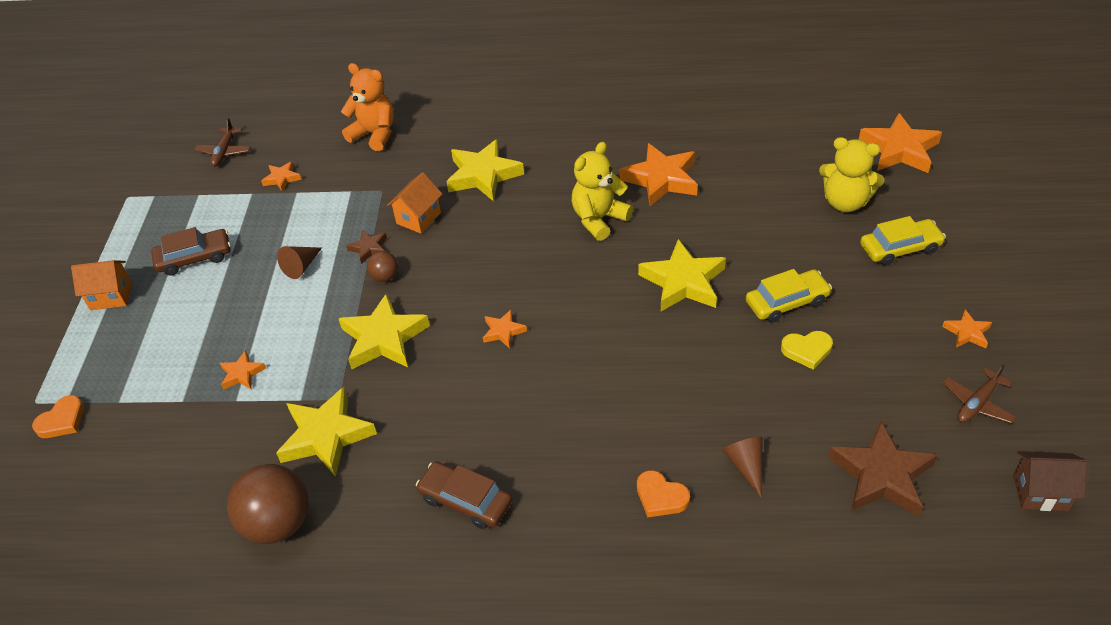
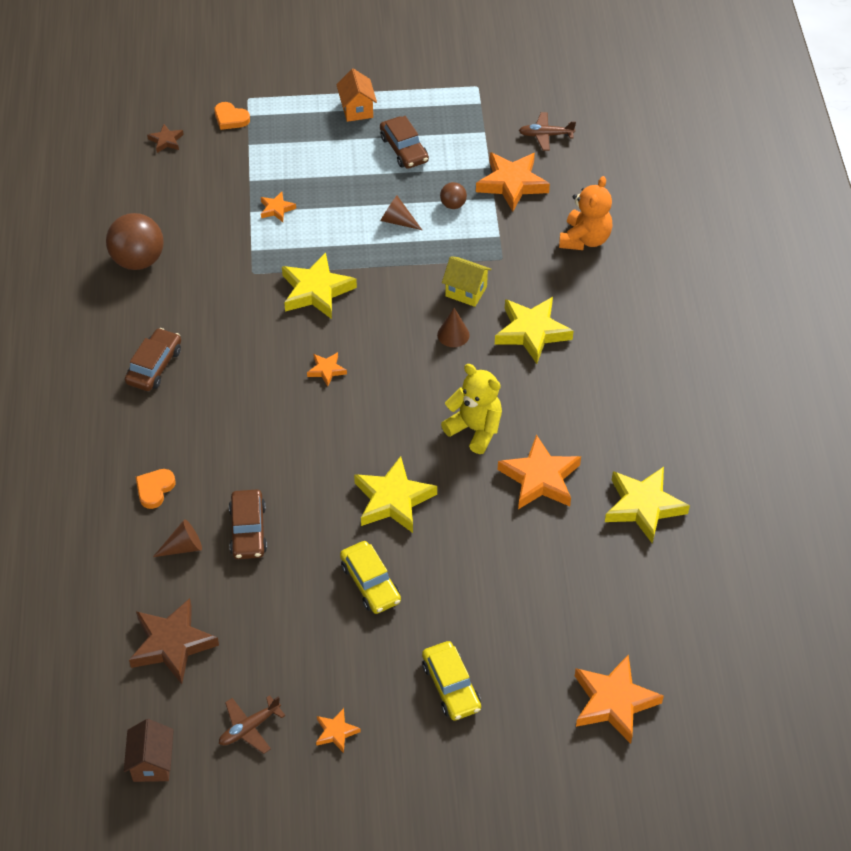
camera: 80 degrees right, 5 degrees up
orange star [261,161,301,192] -> orange star [476,152,550,211], size x2.00
yellow star [276,386,377,477] -> yellow star moved to [605,467,690,543]
brown star [346,230,387,264] -> brown star moved to [147,124,184,153]
brown ball [367,251,398,282] -> brown ball moved to [440,182,467,209]
orange house [387,172,442,234] -> yellow house [442,256,492,307]
yellow heart [781,331,833,370] -> none
yellow teddy bear [819,137,885,212] -> none
brown plane [942,364,1016,423] -> brown plane turned 75 degrees counterclockwise [219,695,285,754]
none -> brown car [229,489,267,559]
none -> brown cone [437,308,469,347]

